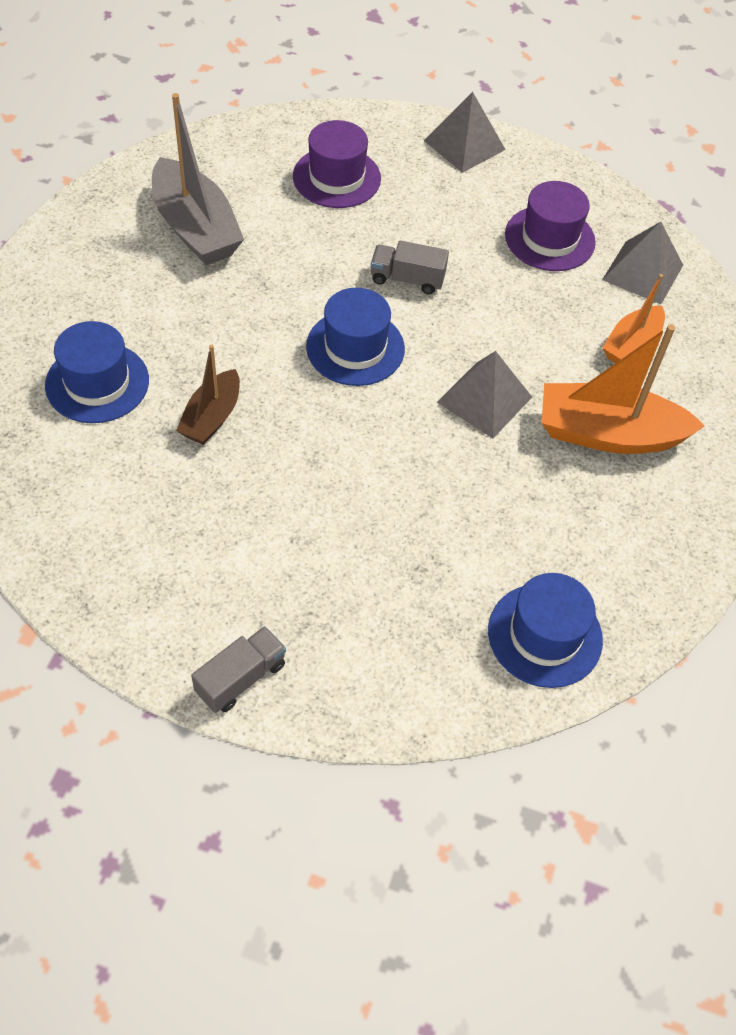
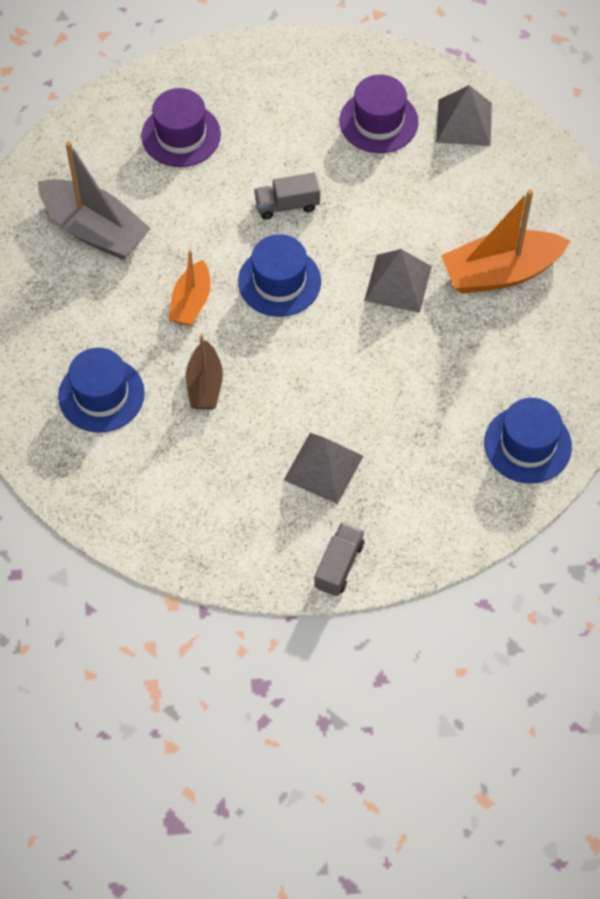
camera: 20 degrees left, 5 degrees up
grey pyramid [424,92,506,173] -> grey pyramid moved to [284,433,363,504]
orange boat [602,274,665,363] -> orange boat moved to [169,250,210,326]

